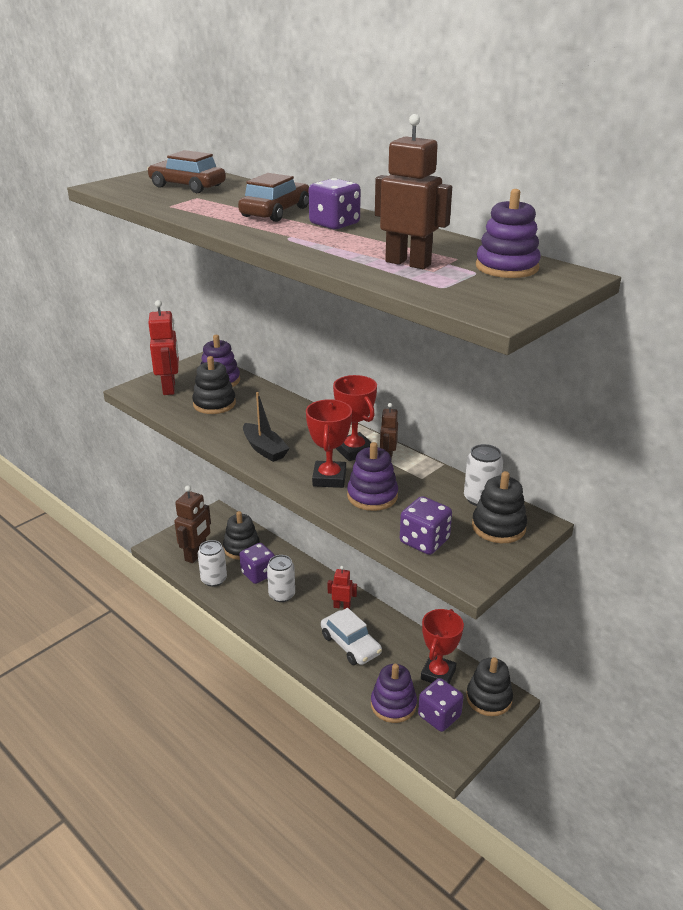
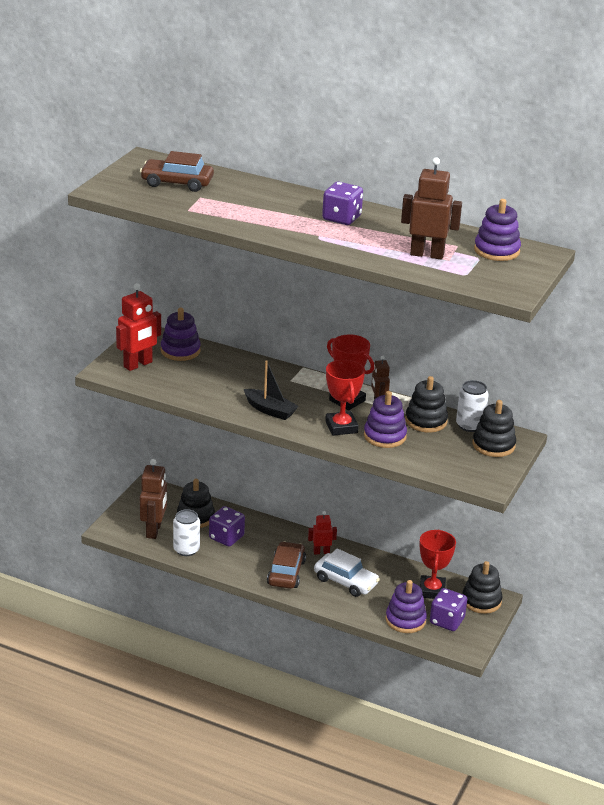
camera: 20 degrees left, 0 degrees up
red robot [148,300,179,395] -> red robot turned 75 degrees clockwise [116,283,161,371]
black stacking toy [192,356,236,414] -> black stacking toy moved to [405,376,448,433]
brown car [238,173,309,222] -> brown car moved to [267,541,306,589]
white can [267,555,295,602] -> none
purple dice [400,496,452,555] -> none

